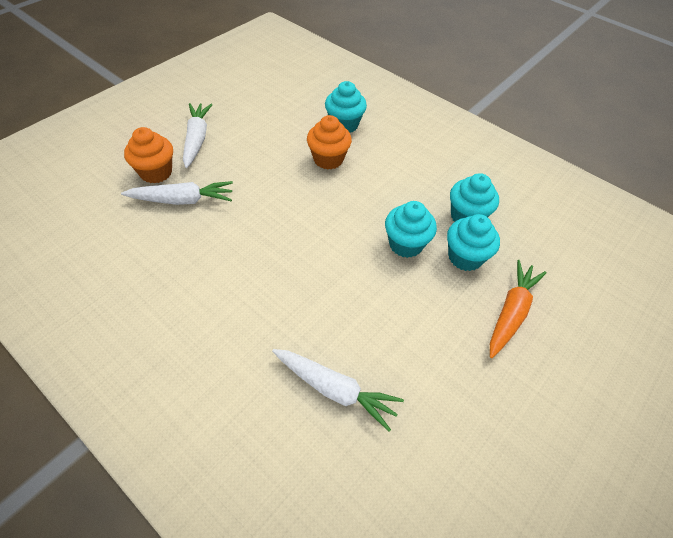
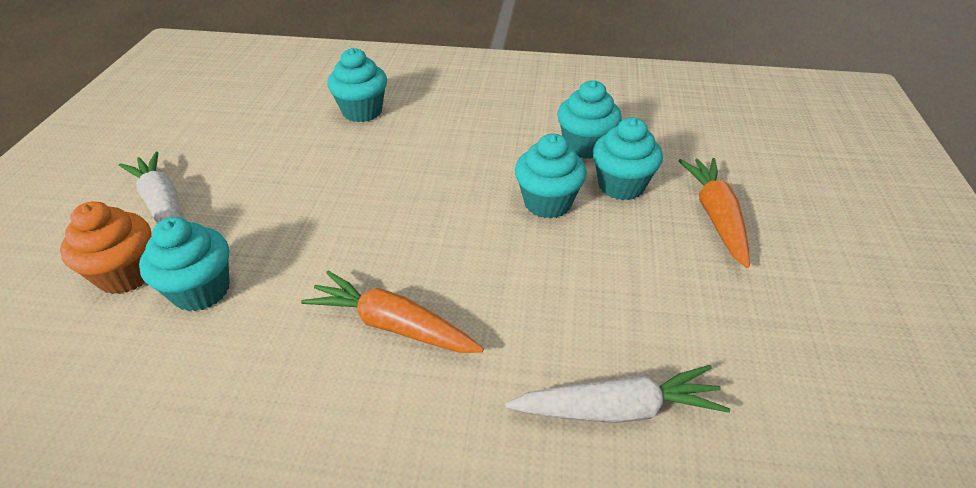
camera: 30 degrees left, 10 degrees down
white carrot [121,181,233,205] -> turquoise cupcake [139,217,230,311]
orange cupcake [307,115,352,170] -> none
none -> orange carrot [301,271,484,353]

